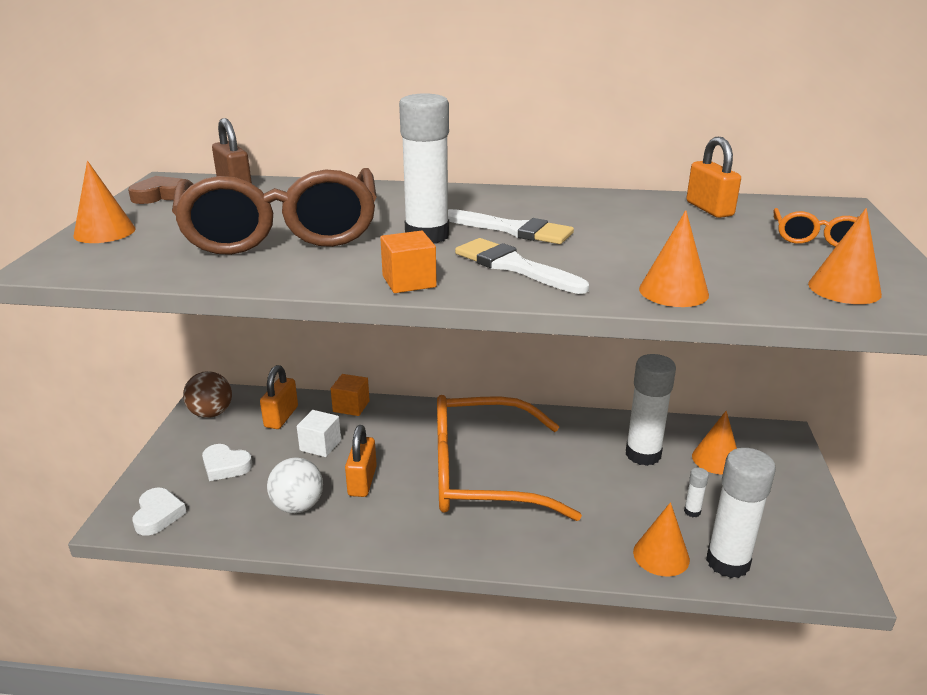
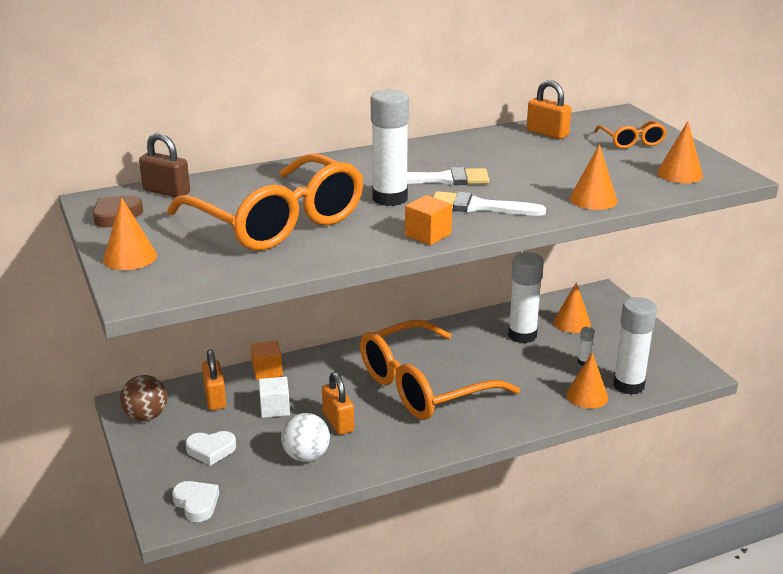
camera: 30 degrees left, 0 degrees up
brown glasses [172,168,377,255] -> orange glasses [167,153,363,251]

